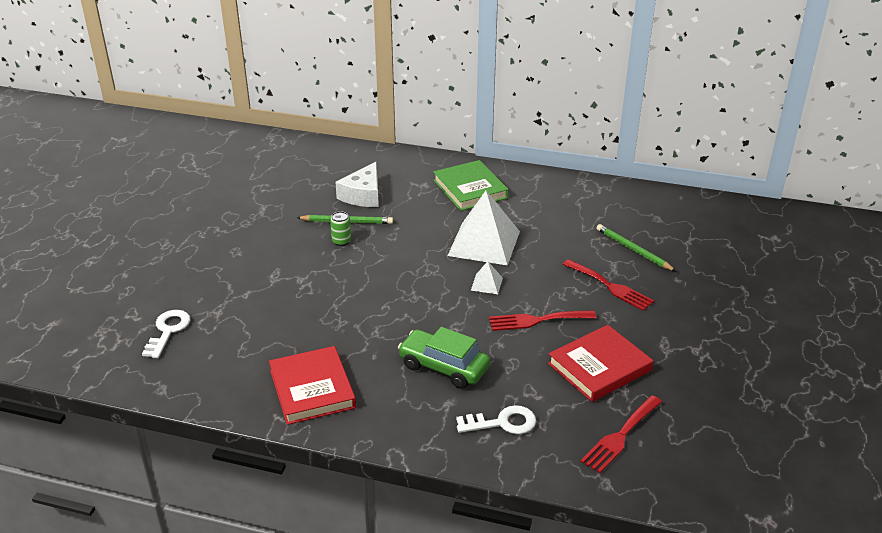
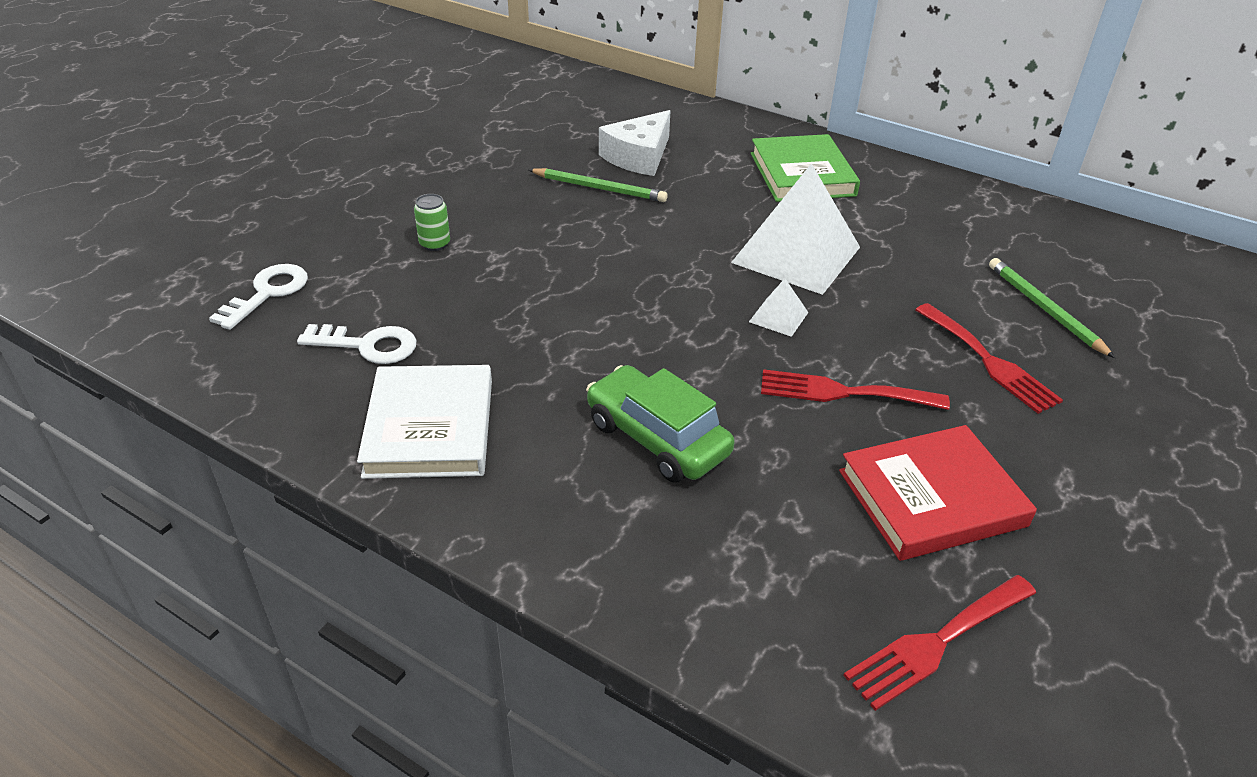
camera: 15 degrees right, 5 degrees up
red book [269,346,356,425] -> white book [357,365,492,479]
green can [330,211,351,246] -> green can moved to [414,194,450,251]
white key [456,405,536,434] -> white key moved to [297,324,416,364]

